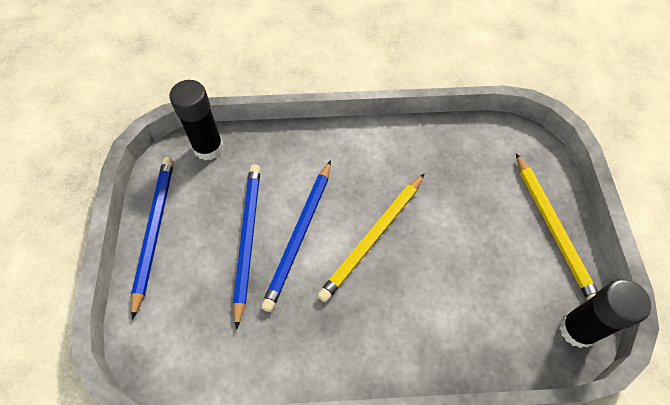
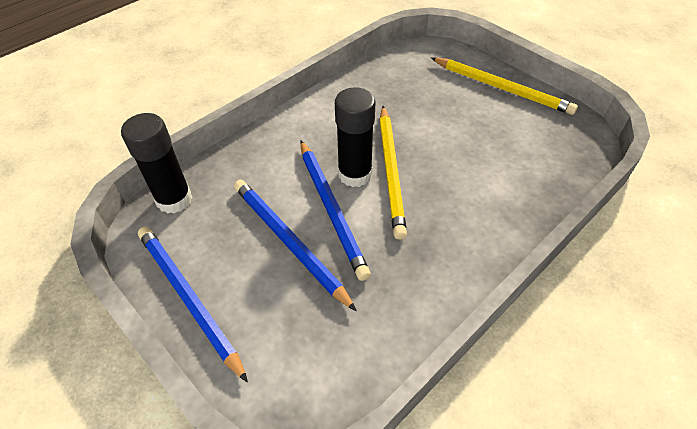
camera: 40 degrees left, 10 degrees down
black glue stick [559,279,652,348] -> black glue stick moved to [335,88,375,187]

